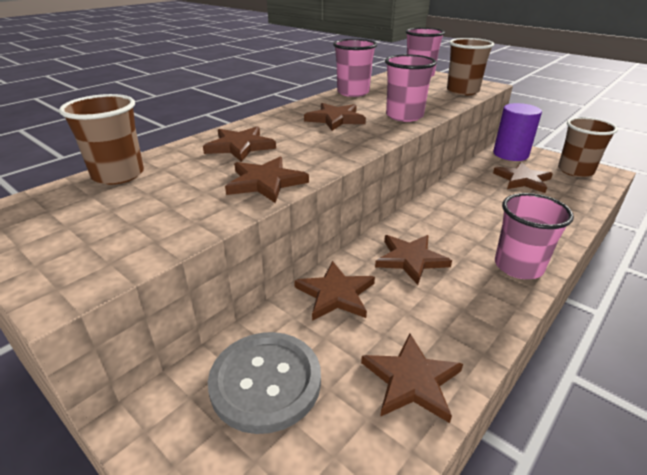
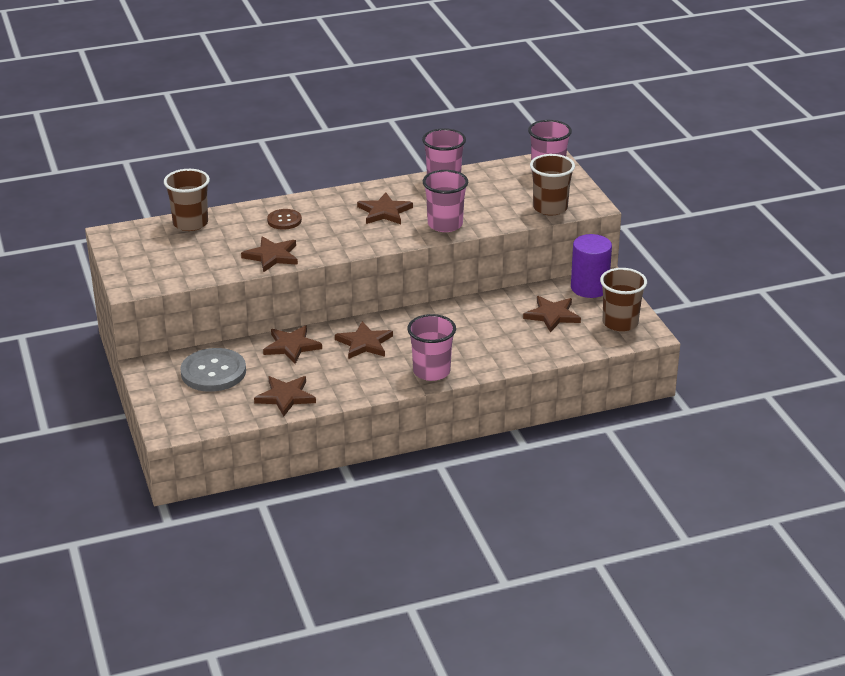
camera: 30 degrees right, 0 degrees up
brown star [203,126,276,162] -> brown button [267,209,302,230]

